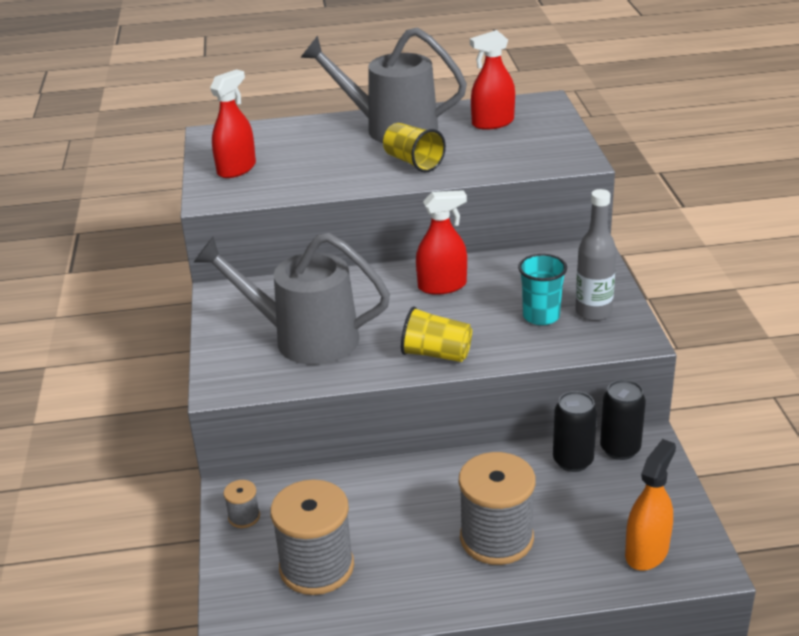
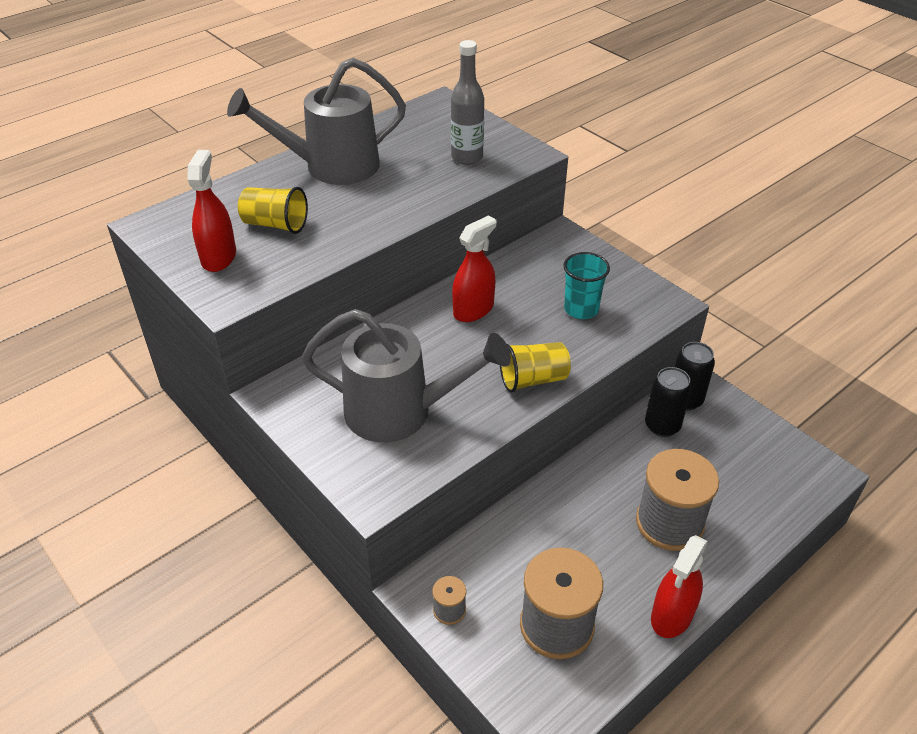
camera: 35 degrees left, 10 degrees up
grey watering can [193,233,390,365] -> grey watering can turned 150 degrees counterclockwise [302,309,511,442]
yellow cup [383,123,446,173] -> yellow cup moved to [238,187,308,234]
red spray bottle [470,30,515,130] -> red spray bottle moved to [651,535,708,638]
grey bottle [575,189,617,321] -> grey bottle moved to [451,40,484,165]
orange spray bottle [625,439,676,571] -> none

